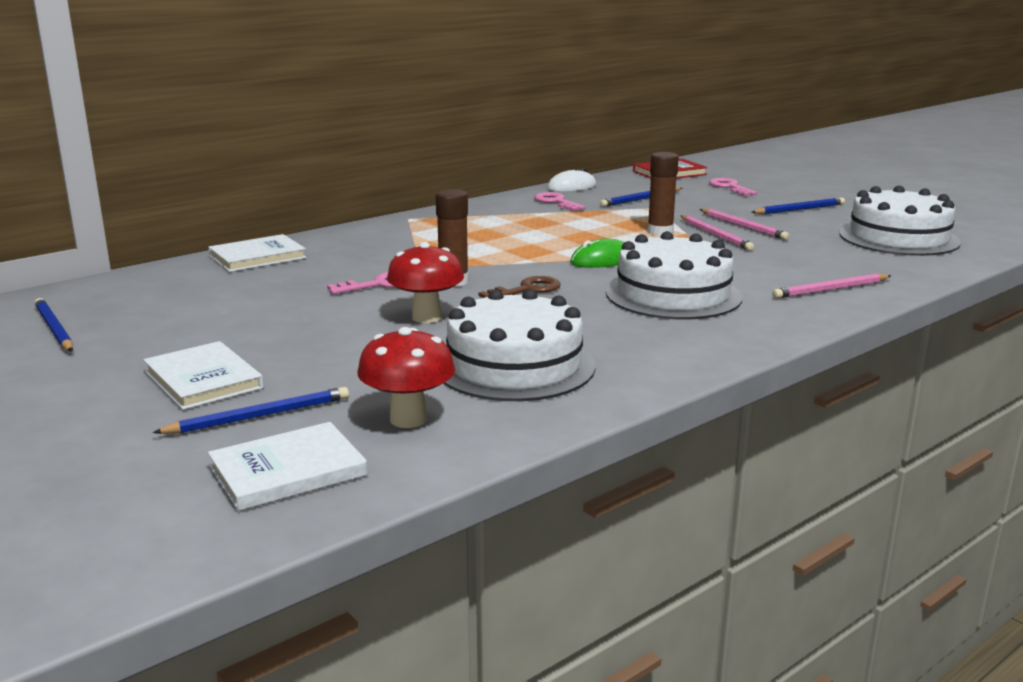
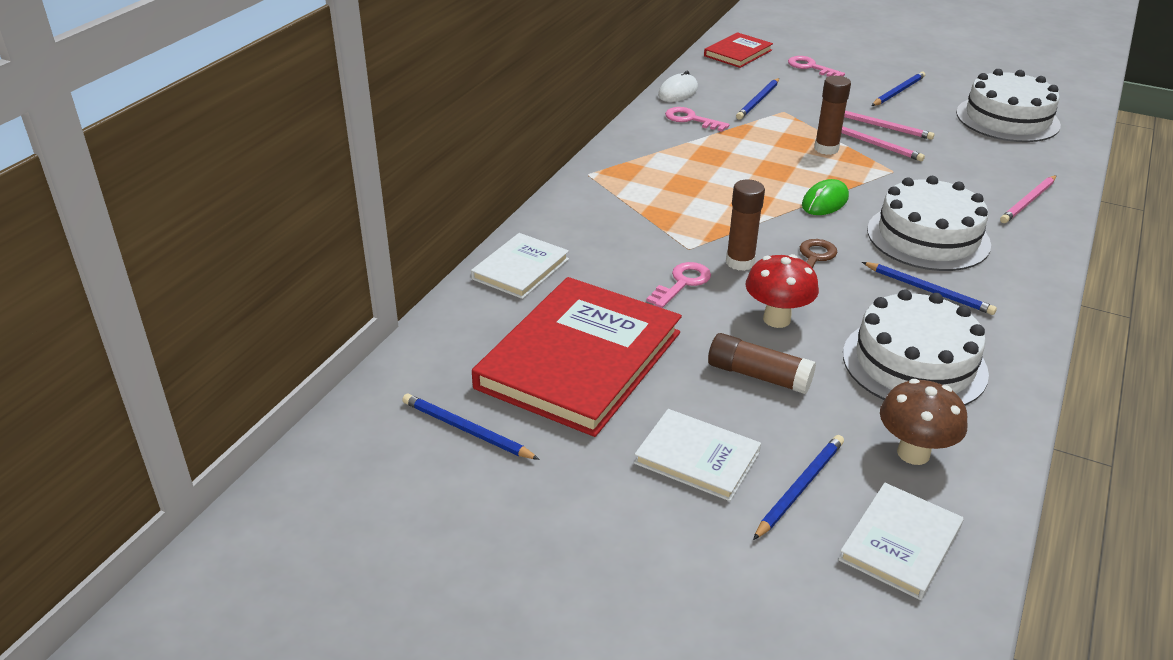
camera: 25 degrees left, 15 degrees up
red mushroom [357,327,455,428] -> brown mushroom [880,379,967,465]
none -> red book [472,277,682,437]
none -> brown glue stick [708,333,816,394]
none -> blue pencil [862,262,997,315]

